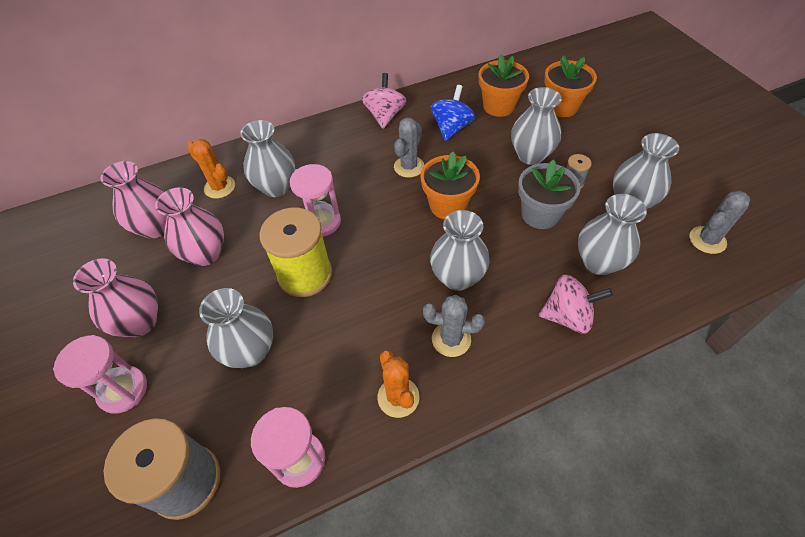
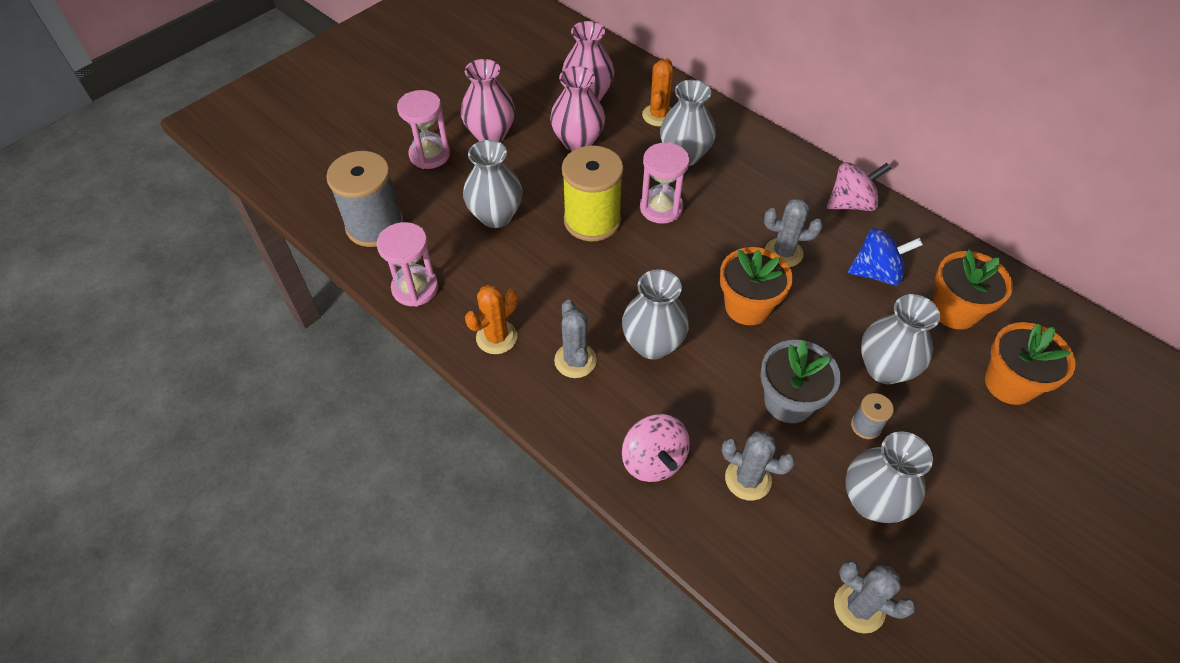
camera: 65 degrees right, 0 degrees up
grey vase [578,194,647,275] -> grey cactus [722,431,795,501]

